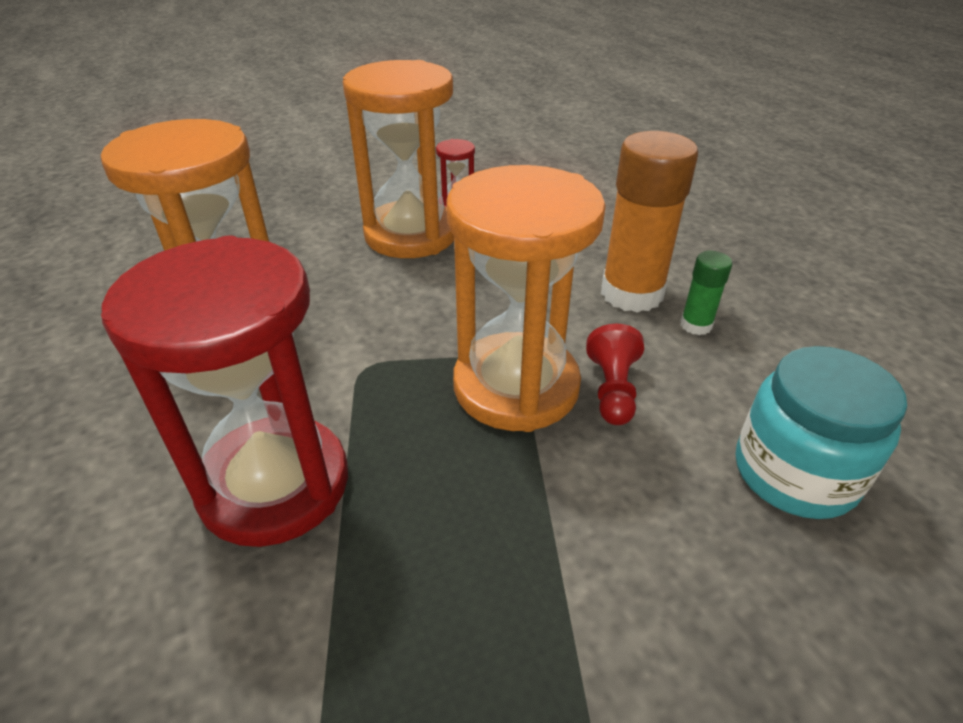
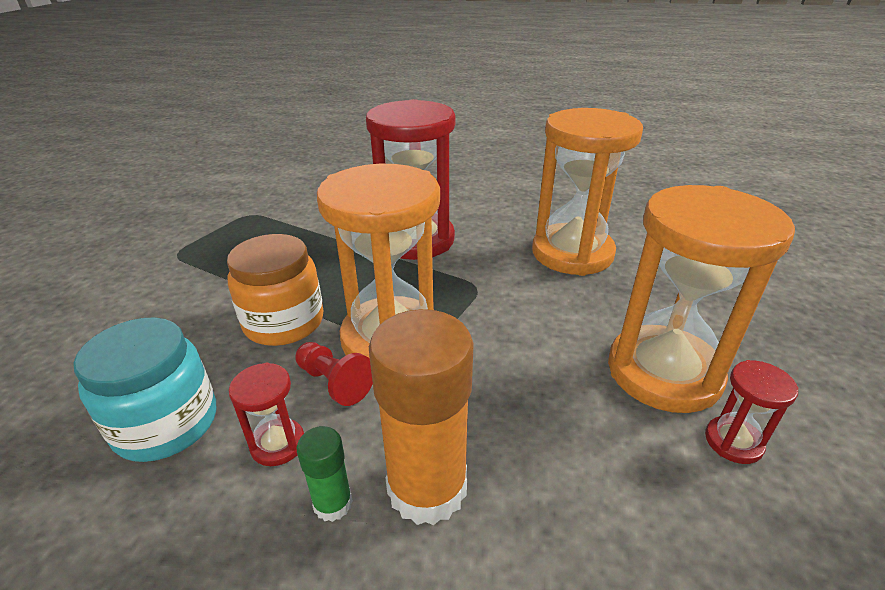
camera: 125 degrees right, 5 degrees down
none -> orange jar [227,234,323,346]
none -> red hourglass [229,363,304,466]

